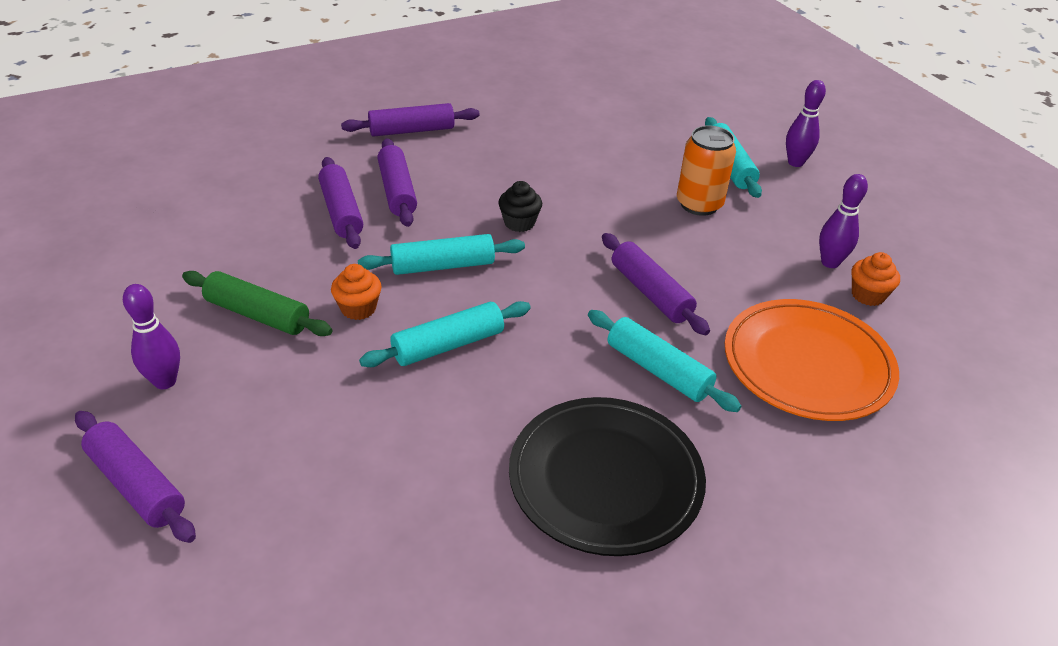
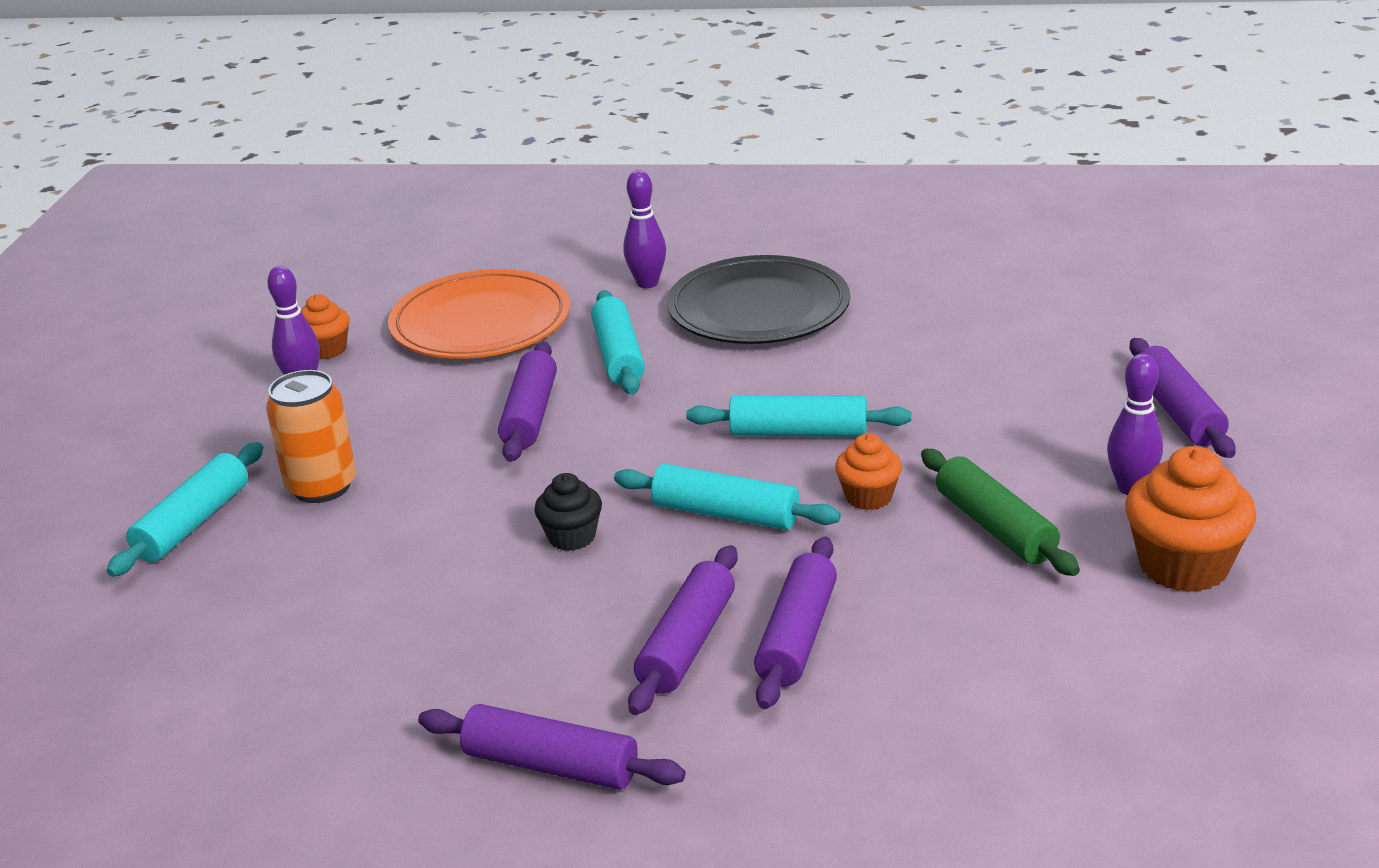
camera: 140 degrees left, 10 degrees down
purple bowling pin [786,80,826,167] -> purple bowling pin moved to [623,170,666,288]
none -> orange cupcake [1125,446,1257,592]

